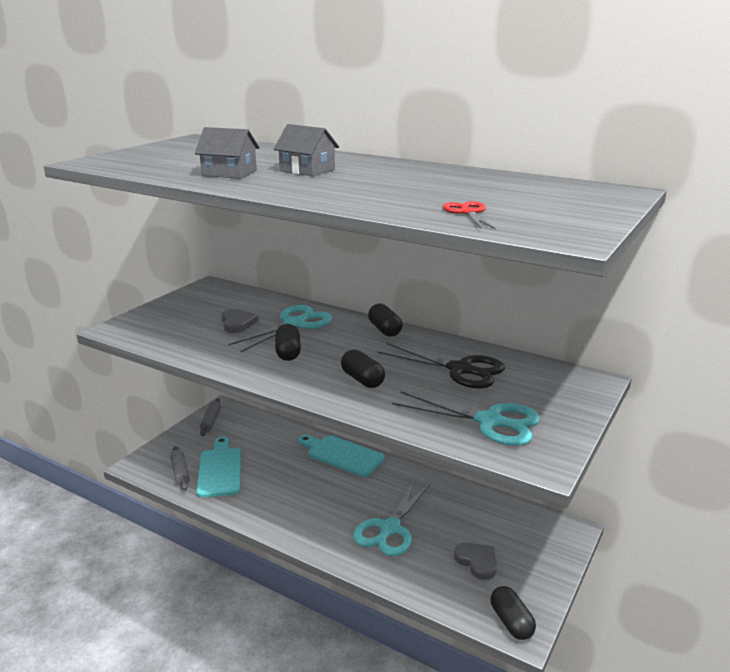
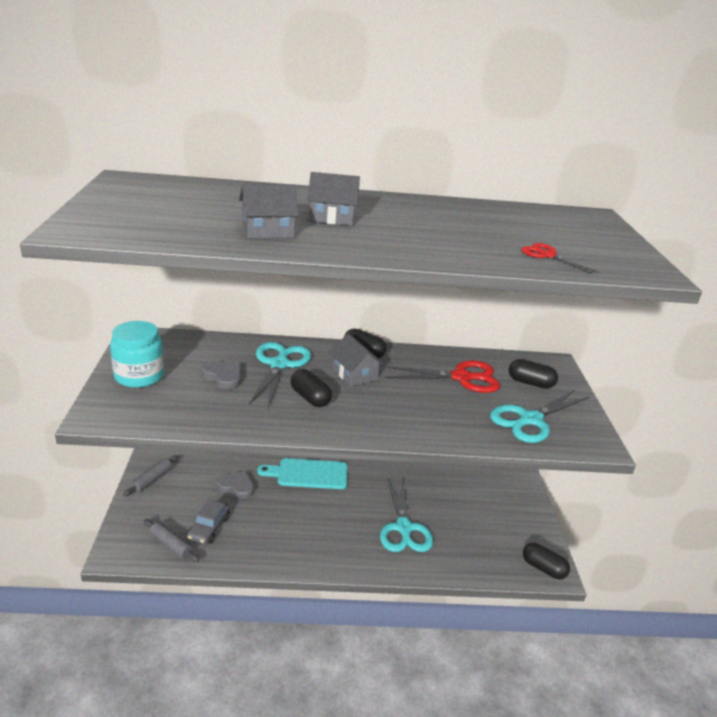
camera: 35 degrees left, 5 degrees up
turquoise cutting board [197,437,241,497] -> grey car [187,499,230,545]
grey rolling pin [200,399,221,436] -> grey rolling pin turned 60 degrees clockwise [123,455,178,496]
black capsule [341,350,385,388] -> black capsule moved to [509,359,558,389]
black scissors [378,343,505,388] -> red scissors [384,360,500,393]
turquoise scissors [392,391,540,445] -> turquoise scissors turned 150 degrees clockwise [490,389,589,443]
grey heart [454,543,497,580] -> grey heart moved to [217,471,254,499]
none -> turquoise jar [110,321,164,388]
none -> grey house [329,333,384,387]

